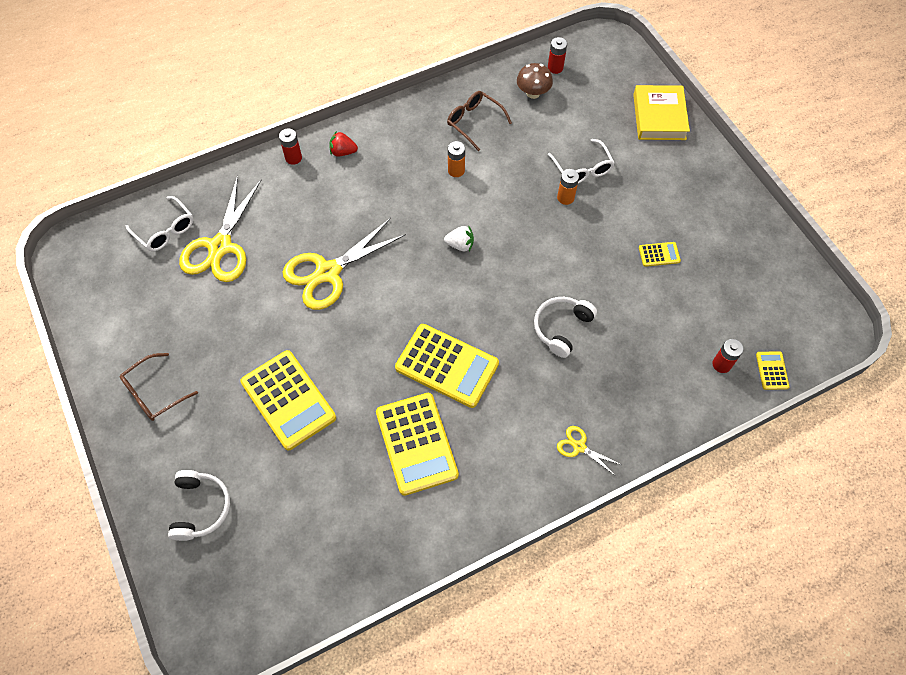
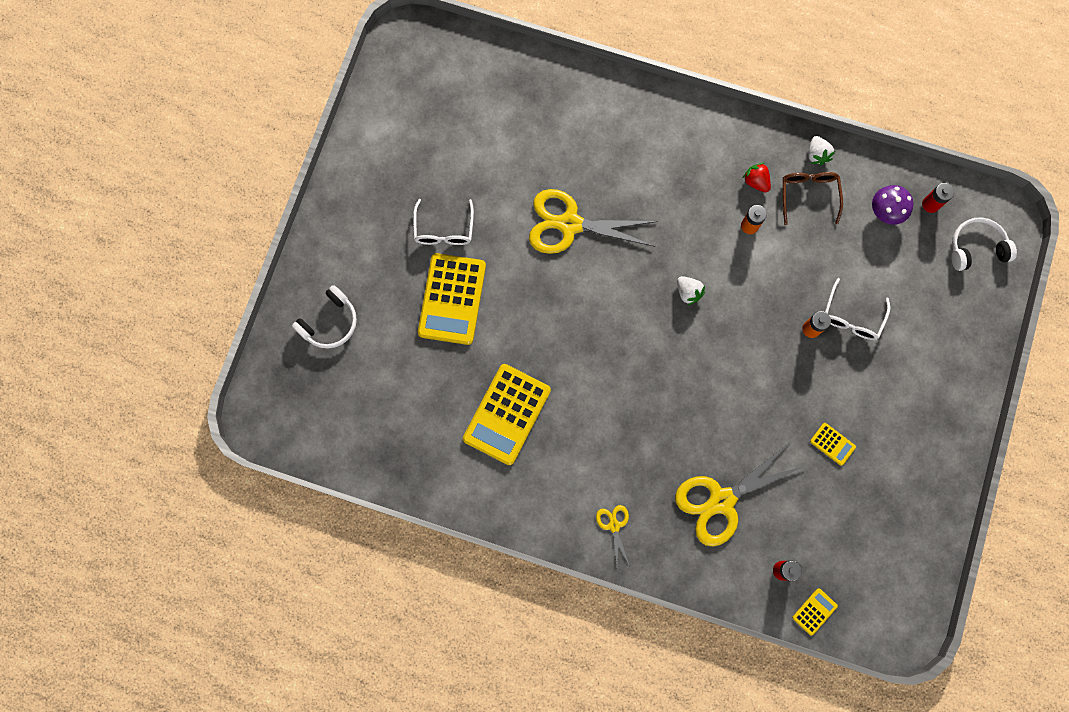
camera: 45 degrees right, 15 degrees up
brown glasses [120,353,198,421] -> none
white glasses [126,196,193,252] -> white glasses moved to [413,199,474,245]
yellow scissors [179,175,261,282] -> yellow scissors moved to [675,442,807,546]
red battery [279,128,302,165] -> none
red strawberry [329,131,358,157] -> red strawberry moved to [742,163,771,193]
yellow calculator [395,324,499,408] -> none
brown mushroom [517,63,553,99] -> purple mushroom [872,185,913,225]
white headphones [534,297,597,358] -> white headphones moved to [952,217,1017,271]
yellow book [633,85,690,140] -> none
none -> white strawberry [808,136,835,165]

